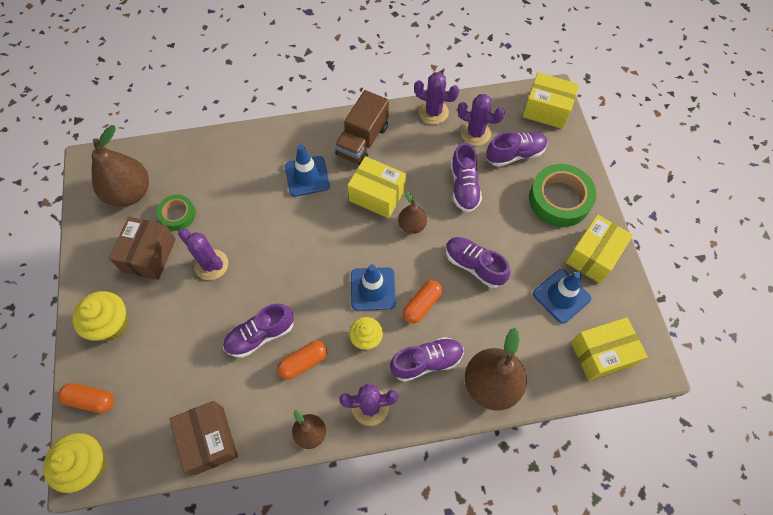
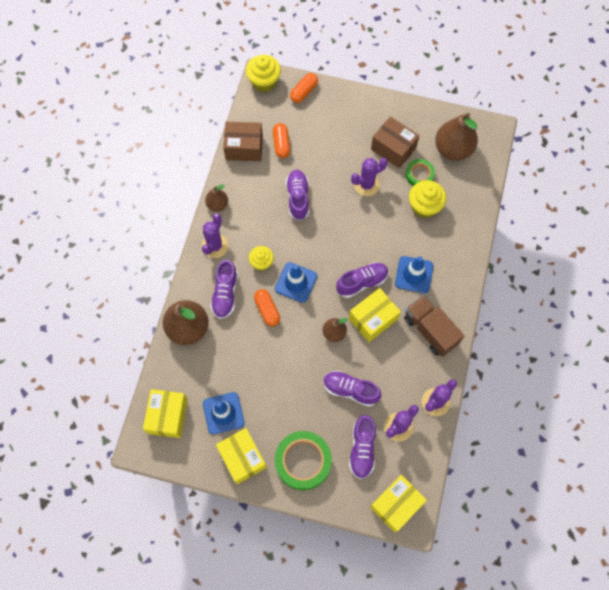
camera: 115 degrees right, 5 degrees up
yellow cupcake [72,291,129,341] -> yellow cupcake moved to [409,180,446,218]
orange capsule [277,341,327,379] -> orange capsule moved to [273,123,290,158]
purple shoe [446,237,511,288] -> purple shoe moved to [336,262,389,298]

